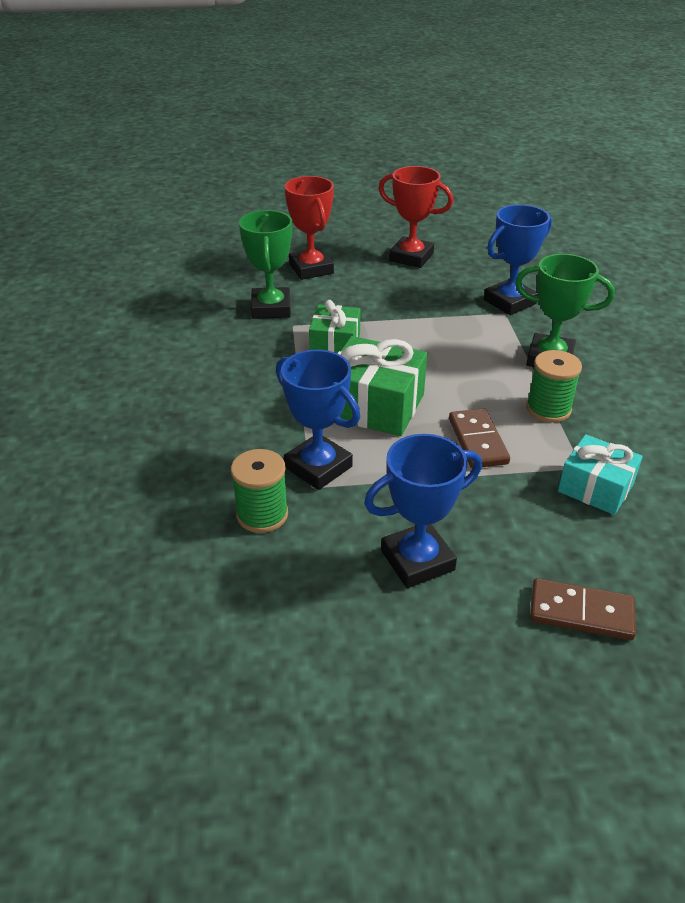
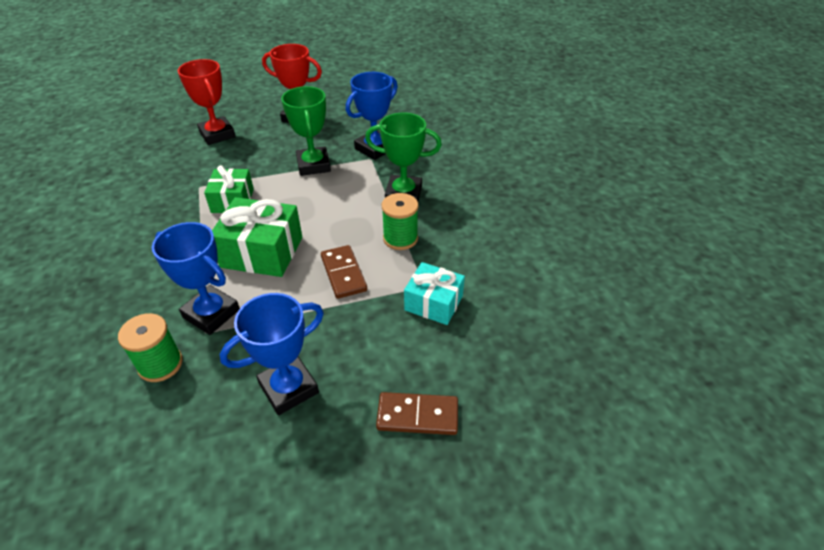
camera: 10 degrees left, 5 degrees up
green trophy [239,210,292,319] -> green trophy moved to [281,86,331,176]

